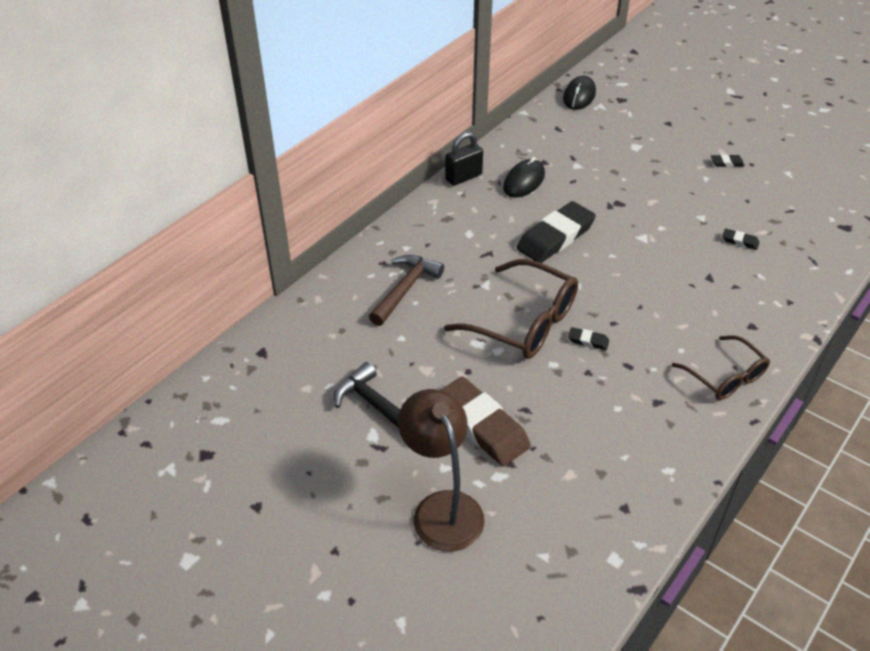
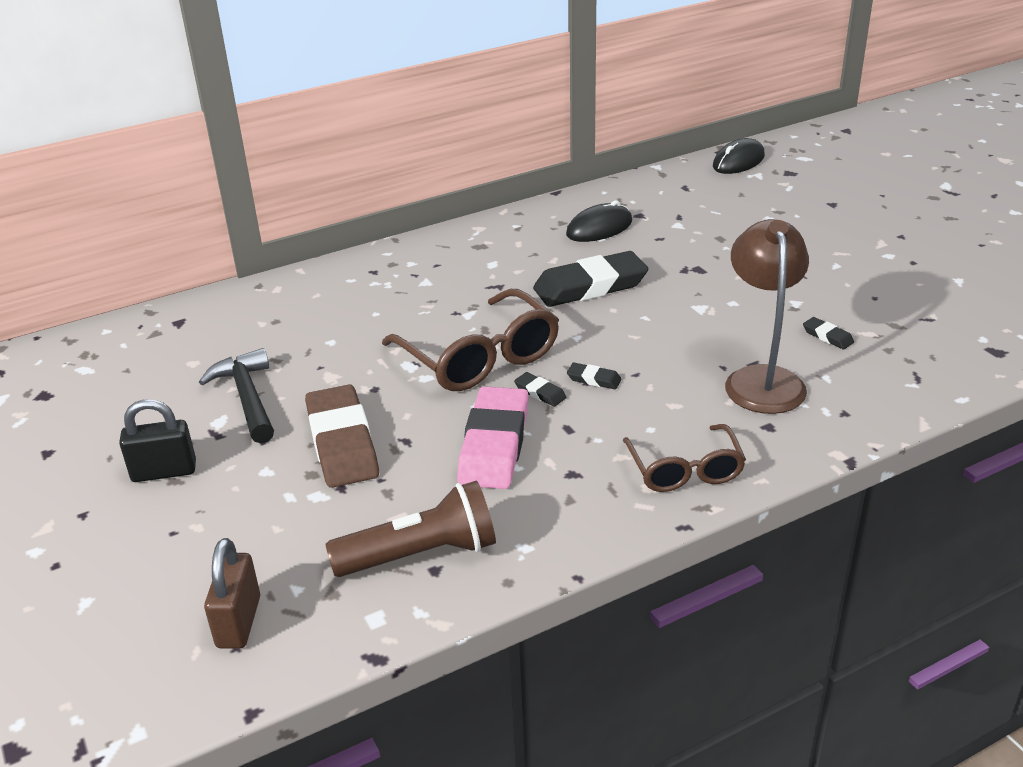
camera: 25 degrees right, 10 degrees down
brown hammer [369,255,444,326] -> none
brown lamp [398,389,484,552] -> brown lamp moved to [725,219,809,414]
black padlock [445,132,483,186] -> black padlock moved to [119,399,196,482]
black eraser [711,154,745,167] -> black eraser moved to [567,363,622,389]
none -> brown padlock [204,538,260,649]
none -> brown flashlight [325,480,496,577]
none -> pink eraser [457,386,529,489]

